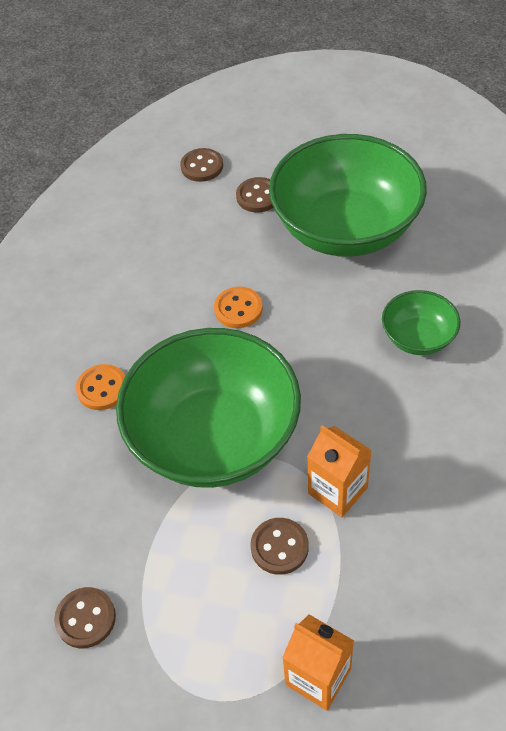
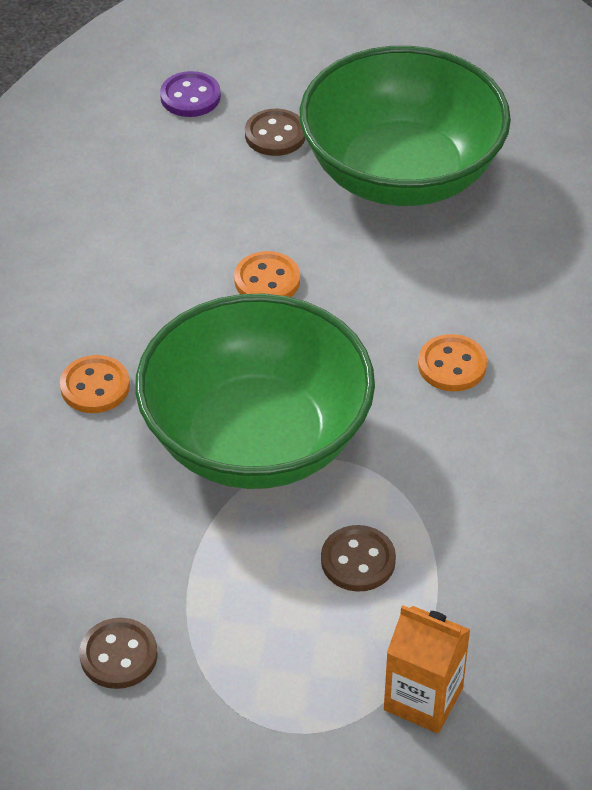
camera: 10 degrees left, 5 degrees down
brown button [180,148,223,182] -> purple button [160,71,221,117]
orange carton [307,425,372,517] -> none
green bowl [382,290,460,355] -> none
none -> orange button [418,334,487,391]

